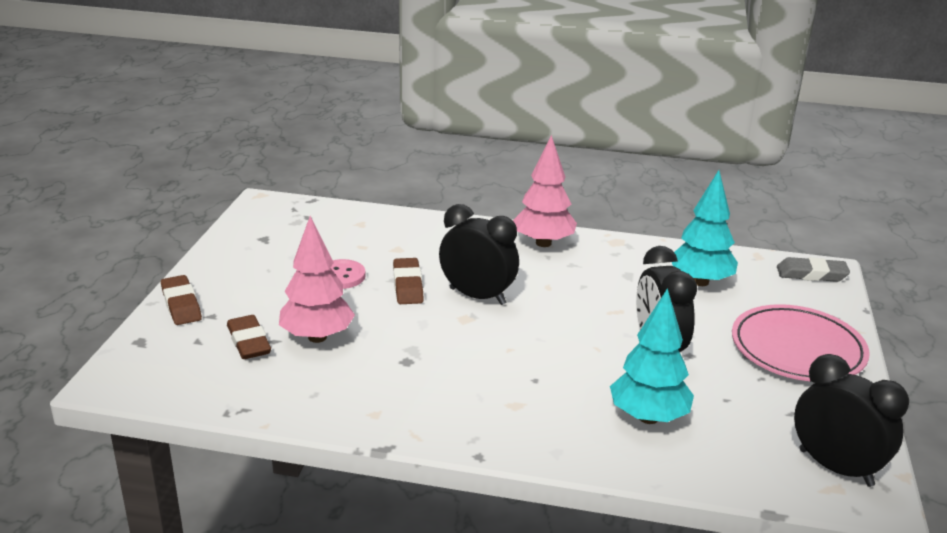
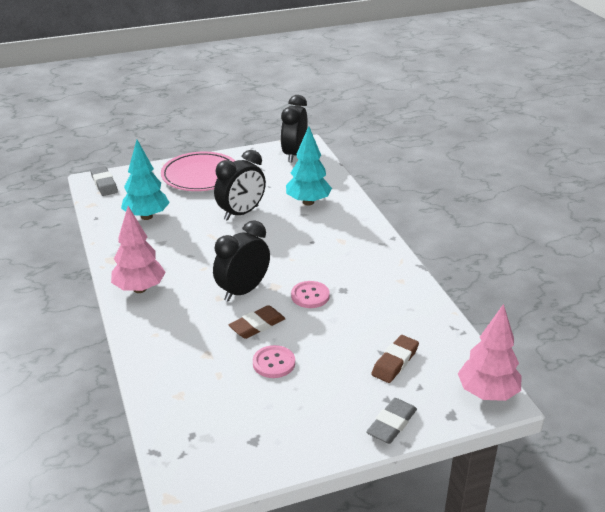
camera: 120 degrees left, 5 degrees up
brown eraser [161,275,202,325] -> grey eraser [366,398,417,444]
pink tree [279,216,355,343] -> pink tree moved to [458,304,521,401]
black clock [439,204,519,305] -> black clock turned 45 degrees clockwise [213,220,270,302]
none -> pink button [291,281,330,308]

